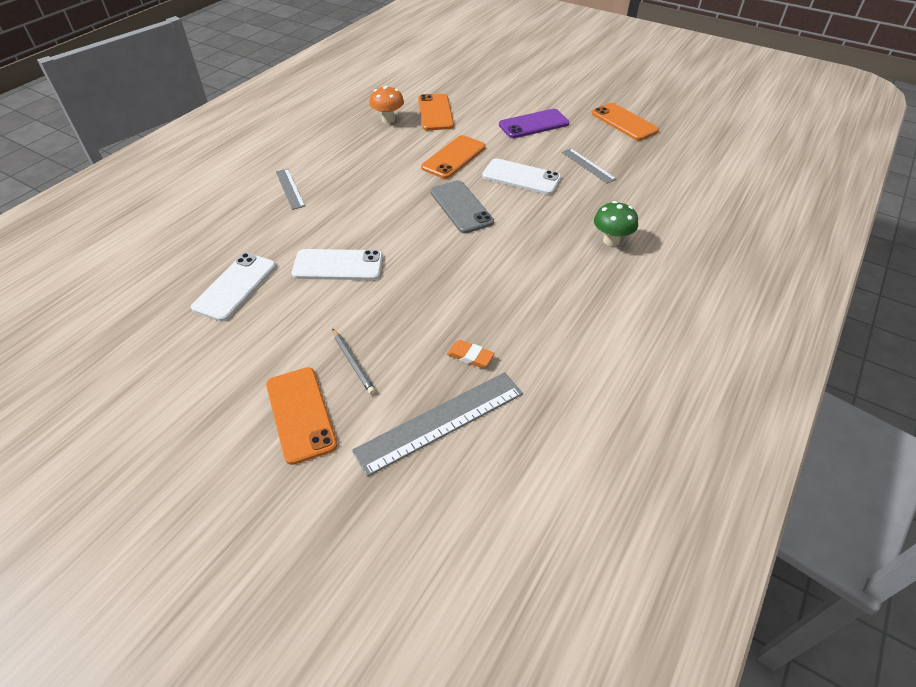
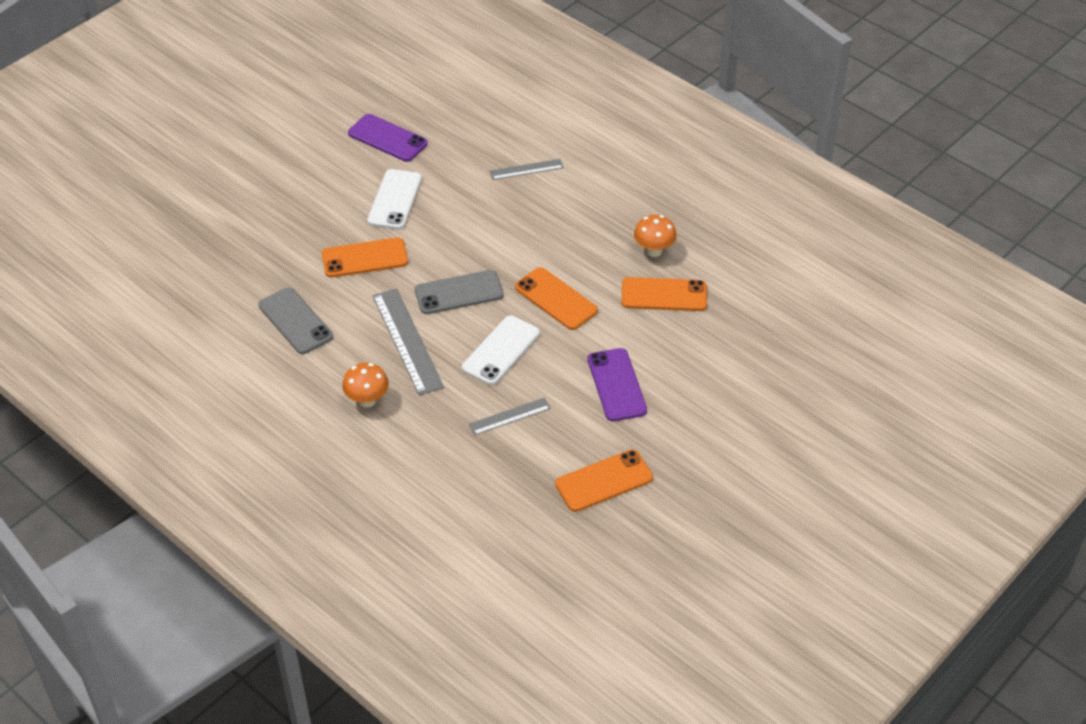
camera: 100 degrees right, 0 degrees up
white phone [191,253,276,322] -> purple phone [348,114,428,162]
orange phone [266,367,338,465] -> orange phone moved to [322,237,408,278]
grey pencil [332,328,376,395] -> none
grey ruler [352,372,523,477] -> grey ruler moved to [373,288,444,395]
orange eraser [447,340,495,368] -> none
green mushroom [594,201,638,246] -> orange mushroom [342,363,389,408]
none -> grey phone [259,287,333,354]

